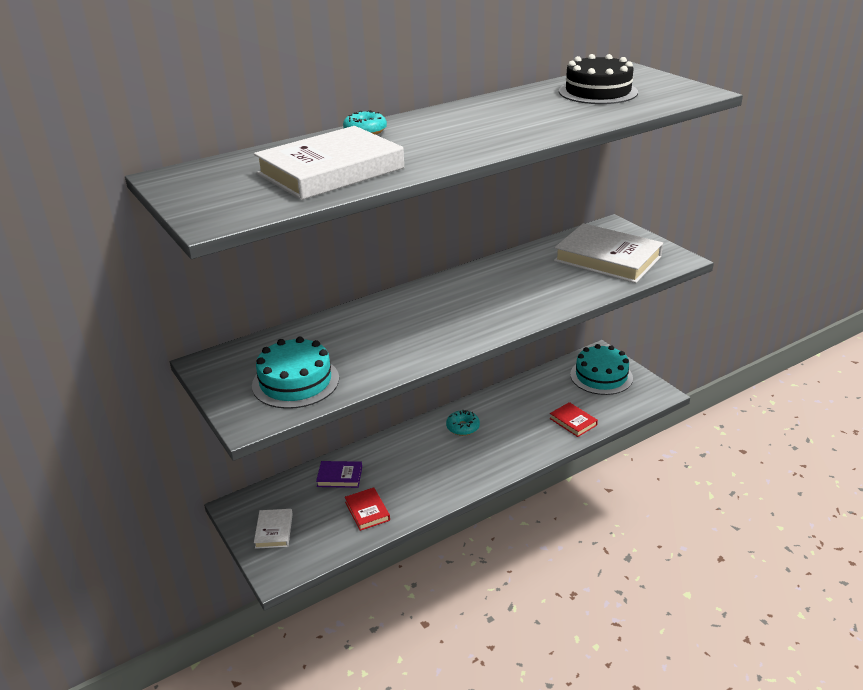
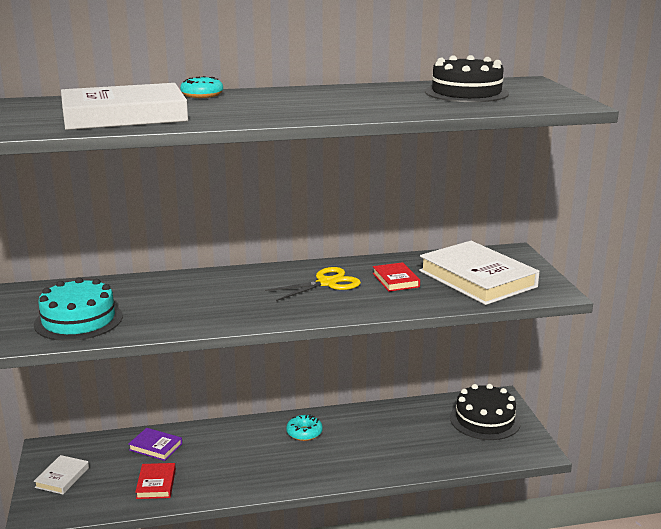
camera: 20 degrees right, 10 degrees down
red book [550,402,598,437] -> red book moved to [373,262,420,291]
turquoise cake [570,344,633,395] -> black cake [450,384,521,440]
none -> yellow scissors [265,267,361,301]

